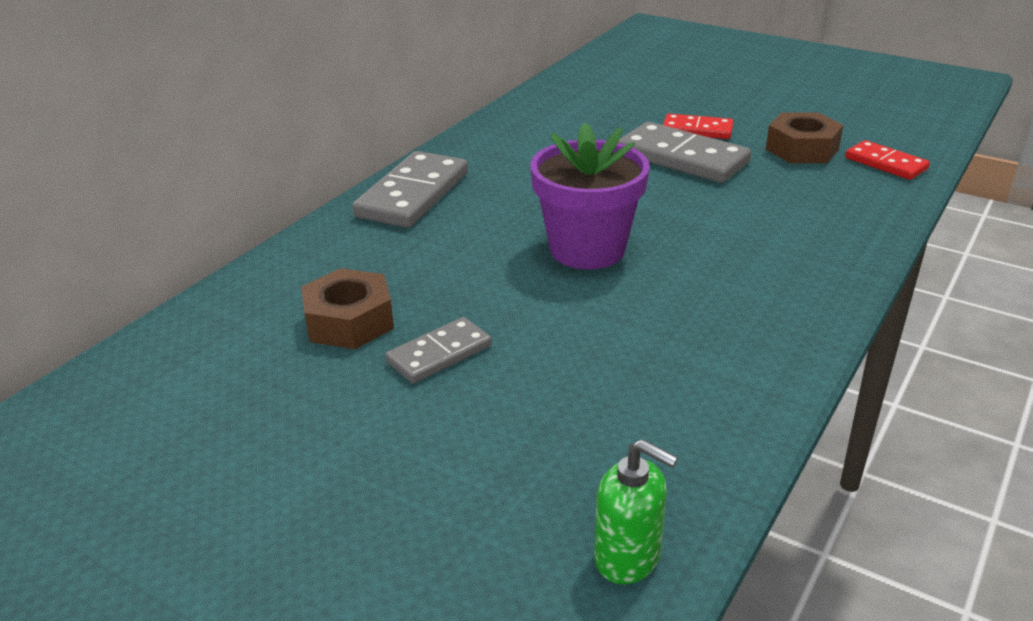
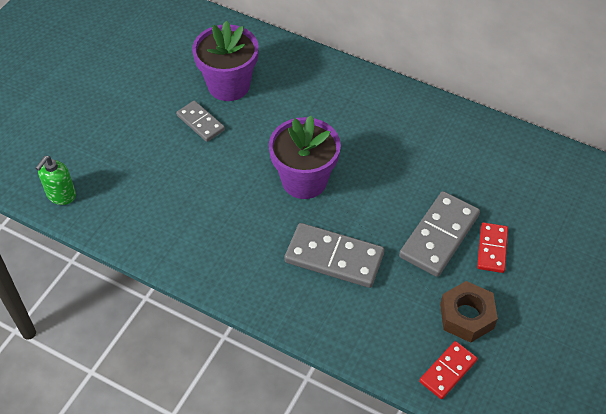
camera: 85 degrees right, 20 degrees up
brown nut [301,268,394,349] -> purple flower pot [192,21,259,101]
grey domino [352,151,468,228] -> grey domino moved to [284,223,385,288]

